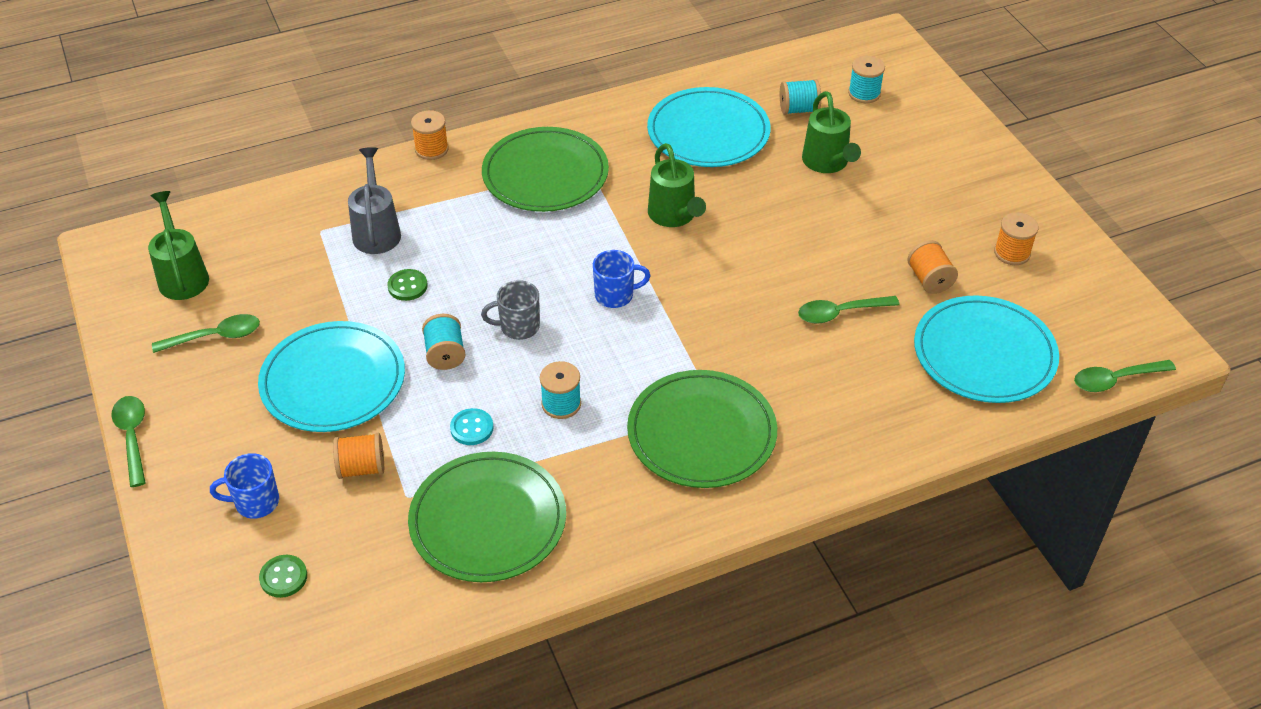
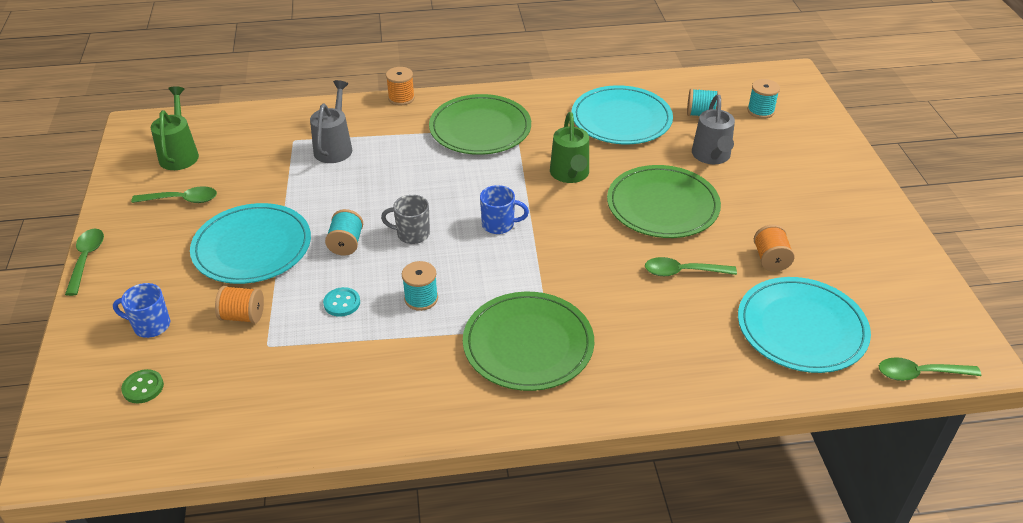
camera: 15 degrees right, 5 degrees down
green button [388,269,428,301] -> none
green plate [408,452,566,582] -> green plate moved to [607,165,721,238]
green watering can [802,91,861,173] -> grey watering can [692,95,735,164]
orange spool [994,212,1039,265] -> none

